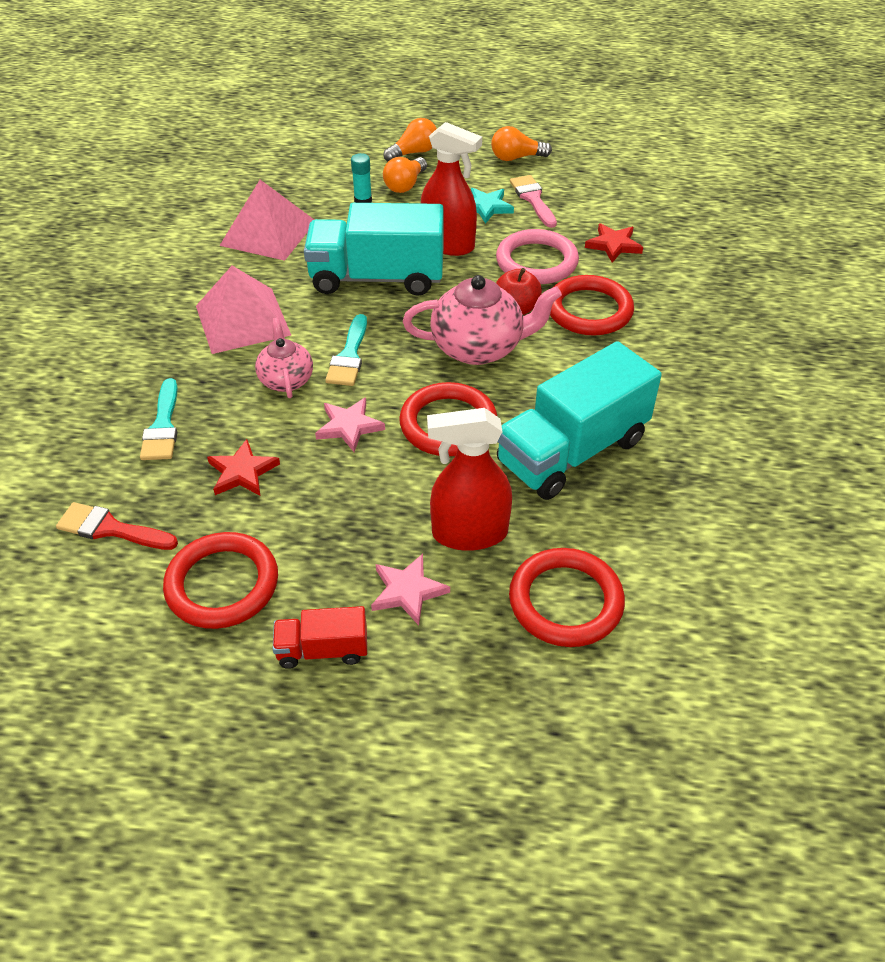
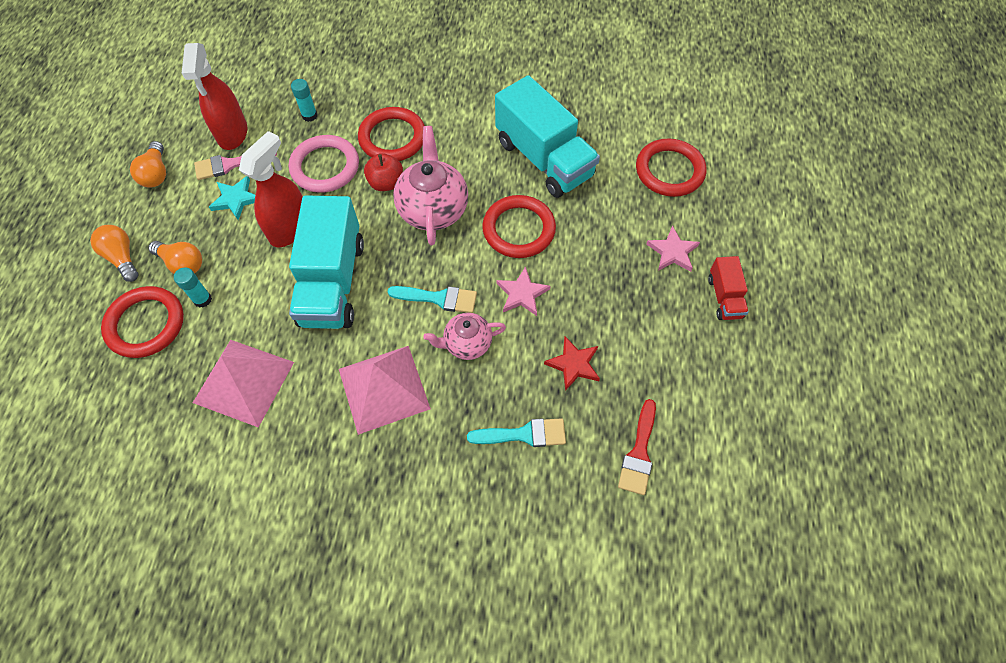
camera: 90 degrees left, 15 degrees up
red ring [163,532,278,629] -> red ring moved to [101,286,184,358]
red spray bottle [427,408,512,551] -> red spray bottle moved to [182,43,247,150]
red star [585,223,643,263] -> turquoise glue stick [291,79,317,122]

